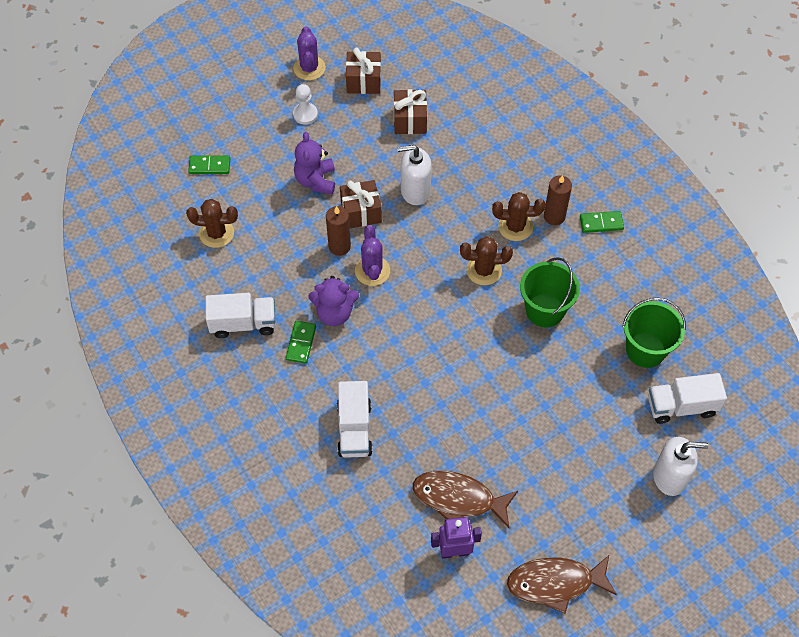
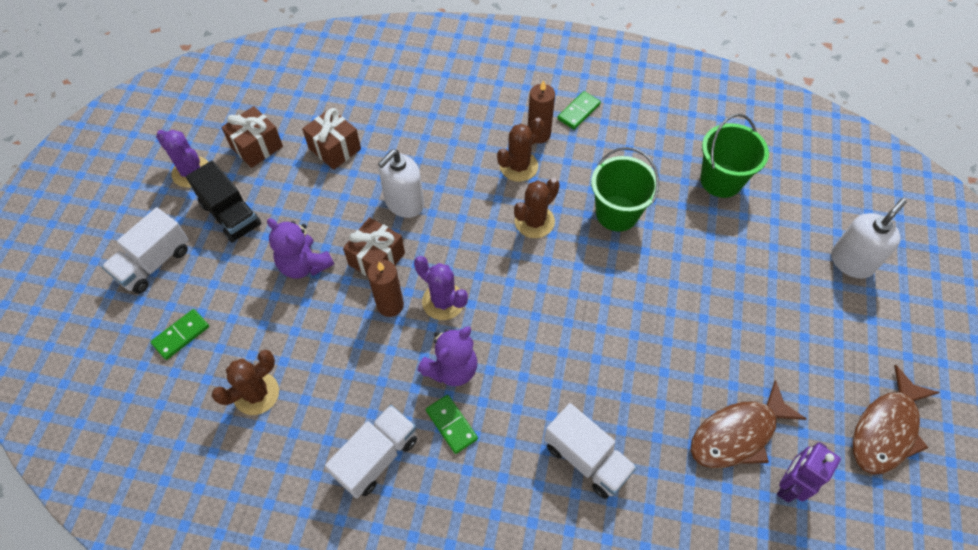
camera: 45 degrees left, 0 degrees up
white pawn [293,84,318,125] -> black truck [186,161,261,243]
white truck [648,373,727,424] -> white truck moved to [102,207,189,294]

